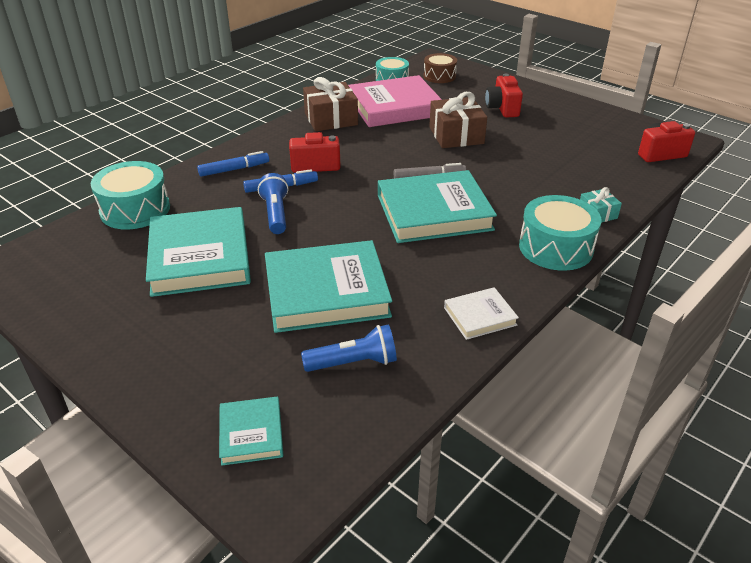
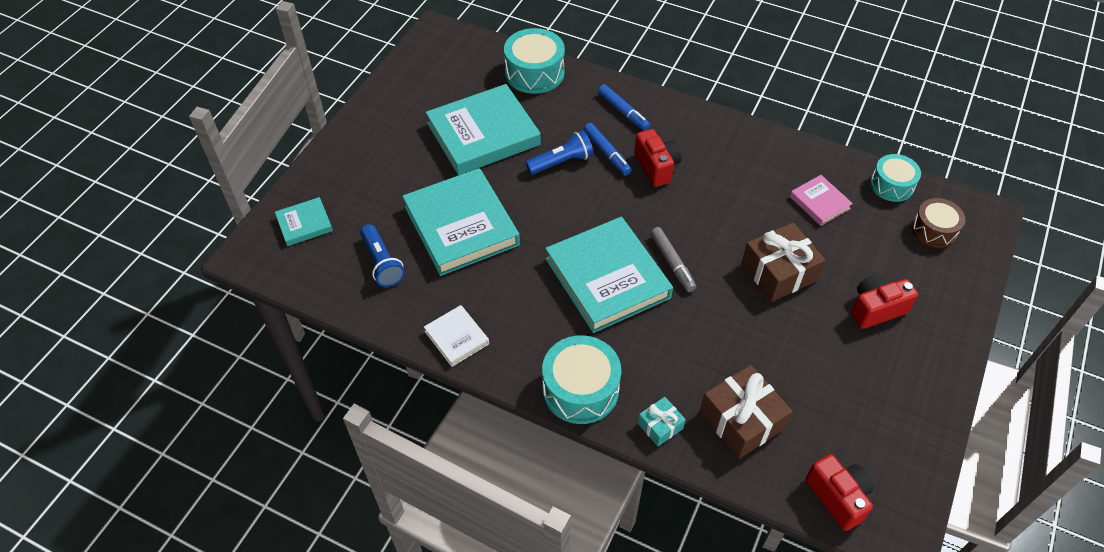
camera: 75 degrees right, 15 degrees up
brown gift [303,77,358,131] -> brown gift moved to [700,365,792,459]
pink book [348,75,442,127] -> pink book [790,175,853,226], size x0.48

